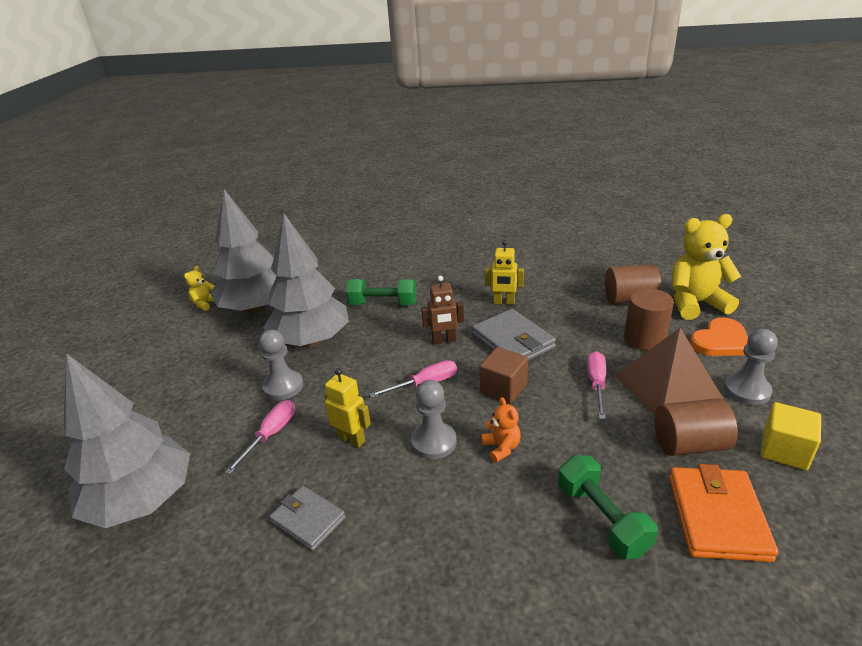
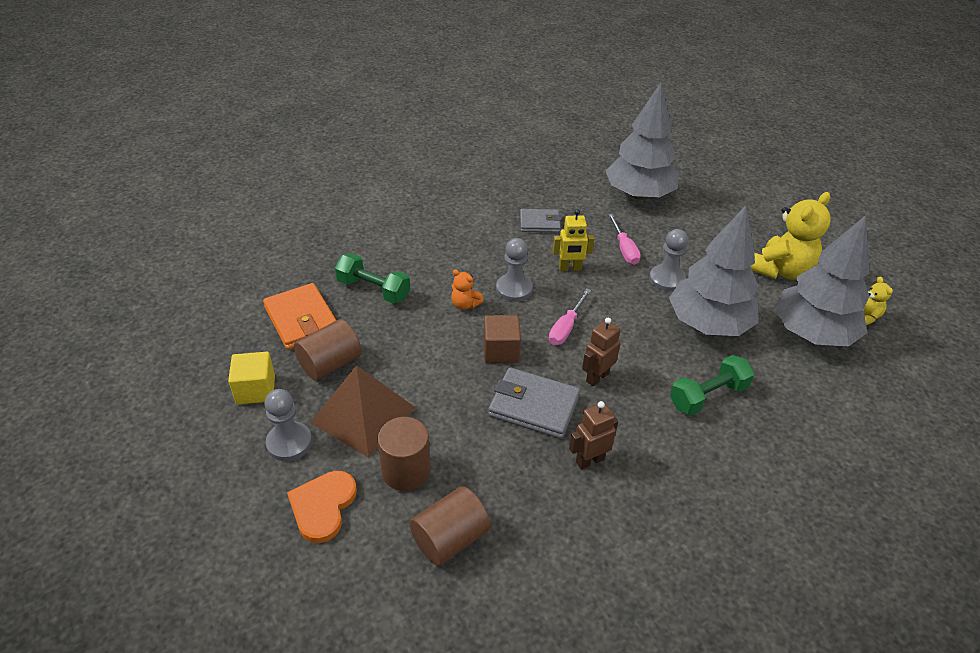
camera: 140 degrees right, 10 degrees up
yellow robot [485,240,524,305] -> brown robot [569,401,618,470]
pink screwdriver [587,351,606,419] -> none
yellow teddy bear [672,214,741,320] -> yellow teddy bear moved to [751,192,831,280]

